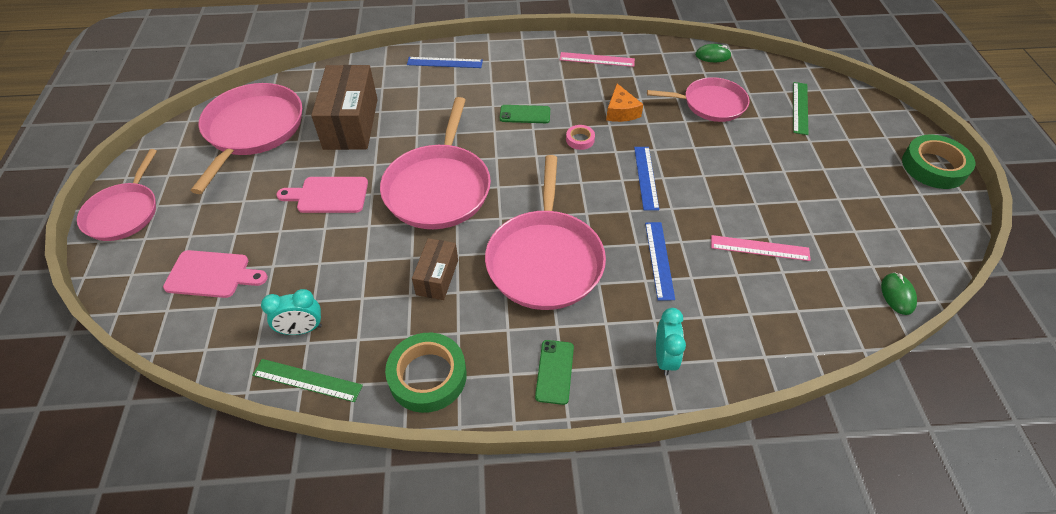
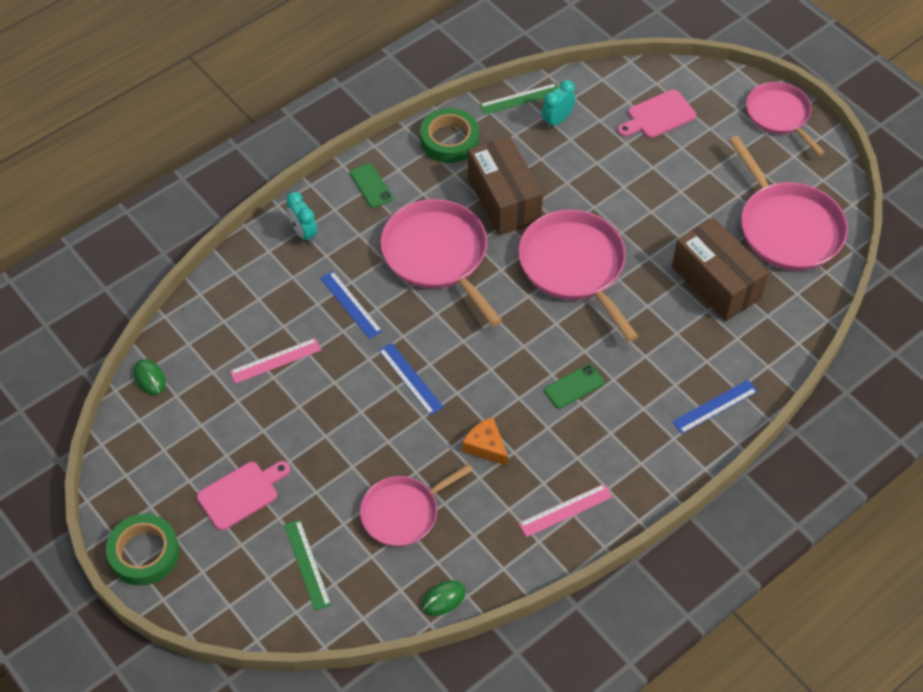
camera: 145 degrees right, 5 degrees up
pink cutting board [276,177,368,213] -> pink cutting board moved to [197,461,290,531]
brown box [412,238,458,300] -> brown box [468,136,543,236], size x1.82
pink tape [566,125,595,150] -> none

